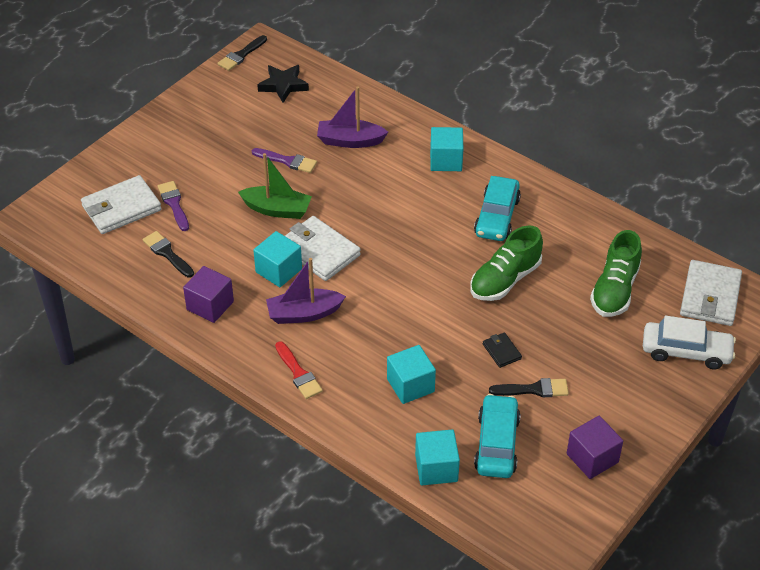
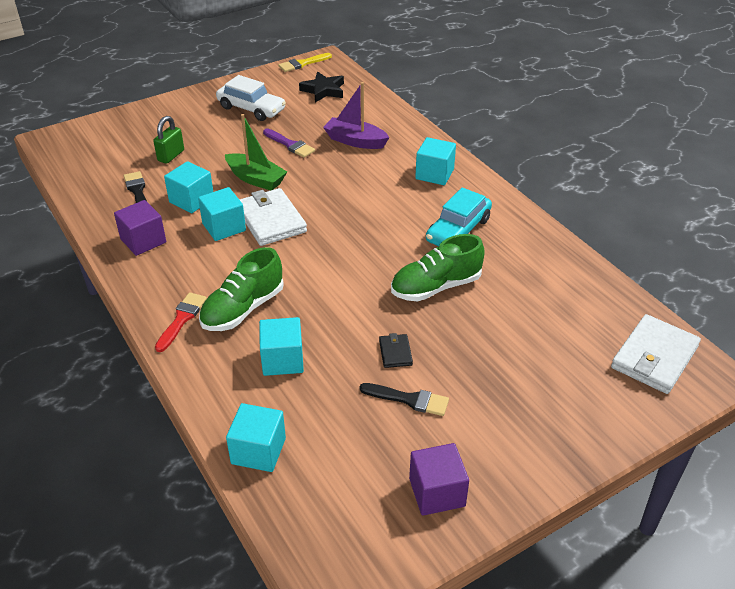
camera: 20 degrees right, 5 degrees down
white wallet [81,175,162,234] -> none
purple brush [158,181,189,231] -> green padlock [153,116,184,164]
black brush [218,35,267,71] -> yellow brush [279,53,332,72]
purple boat [266,258,346,324] -> none
red brush [275,341,323,399] -> red brush turned 150 degrees counterclockwise [155,292,207,352]
turquoise car [474,394,521,478] -> none
green shoe [590,230,642,317] -> green shoe moved to [199,247,284,331]
white car [643,316,736,369] -> white car moved to [216,75,286,121]
none -> turquoise cube [164,161,213,213]

